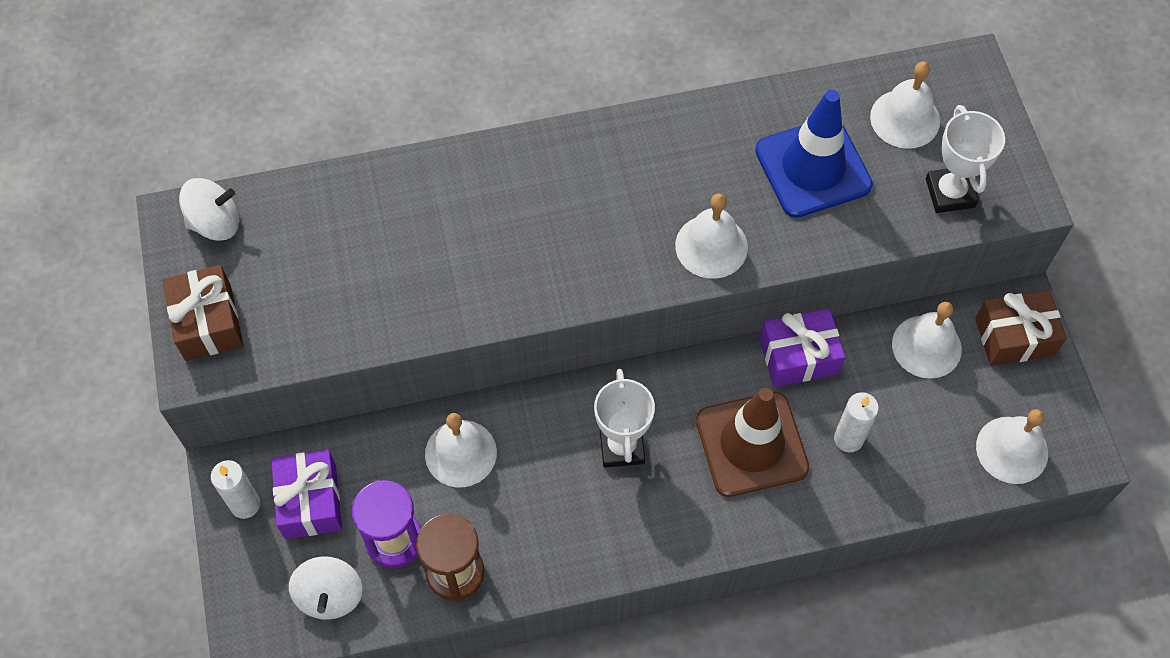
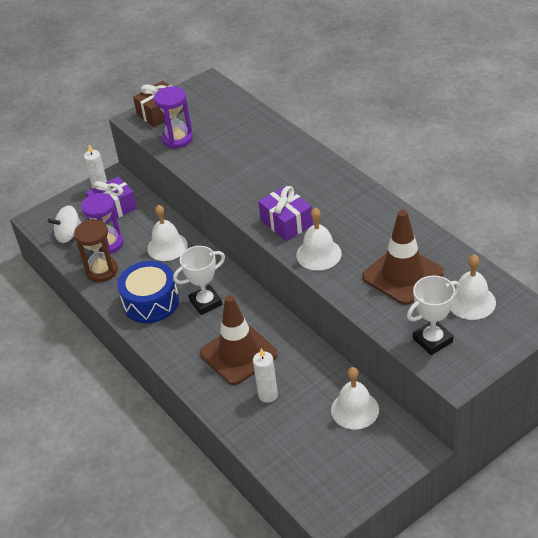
camera: 70 degrees right, 20 degrees down
white spinning top [179,178,239,241] -> none
blue traffic cone [755,90,873,218] -> brown traffic cone [362,210,444,305]
purple gift [760,308,845,387] -> purple gift moved to [258,186,313,241]
brown gift [975,290,1067,366] -> none
white bell [976,409,1048,484] -> none
none -> blue drum [117,261,179,323]
none -> purple hourglass [154,86,193,149]

